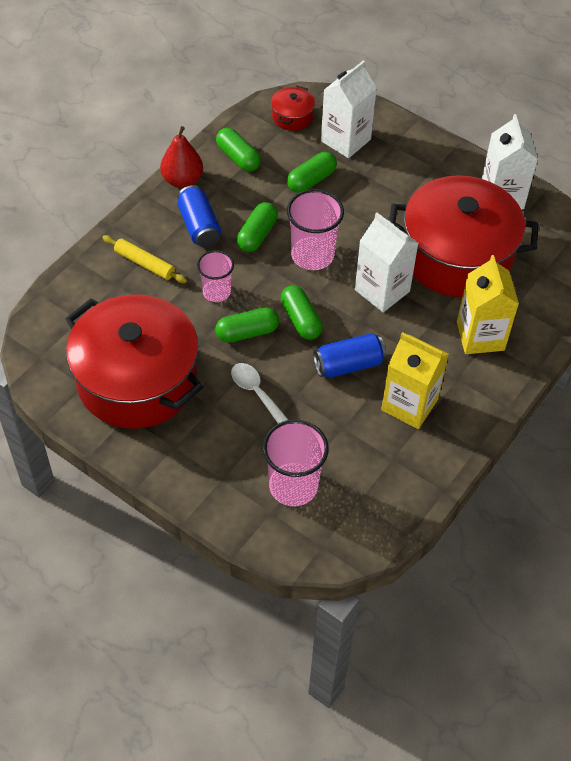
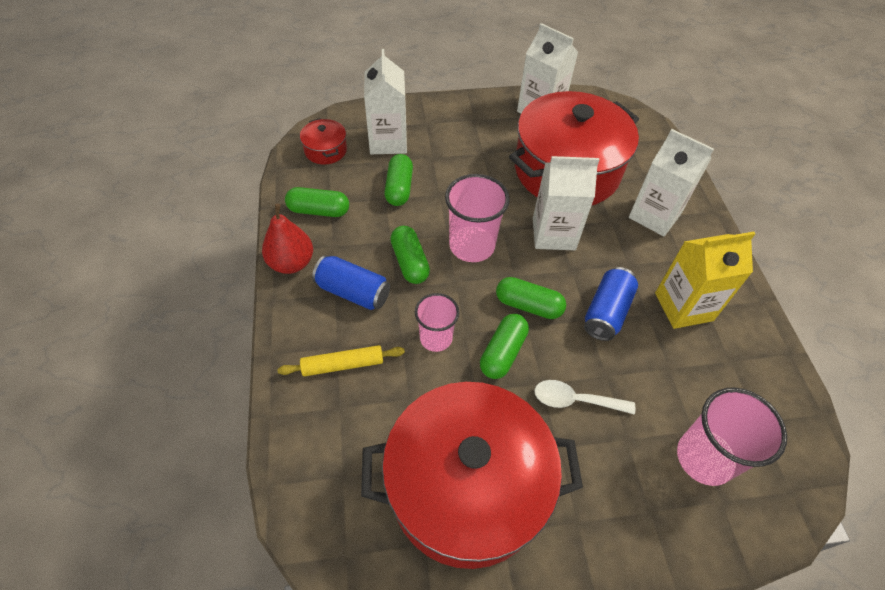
camera: 45 degrees left, 0 degrees up
yellow carton [457,255,519,354] -> white carton [629,129,714,236]

